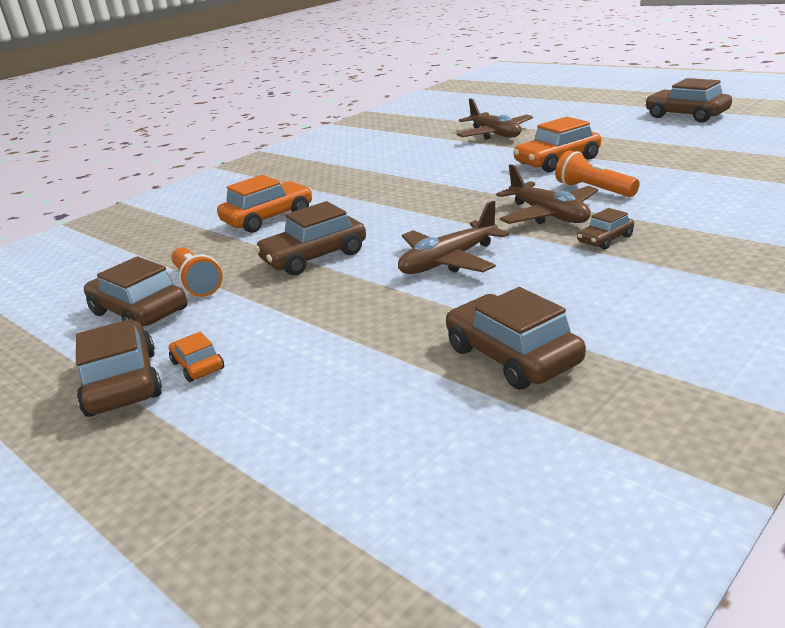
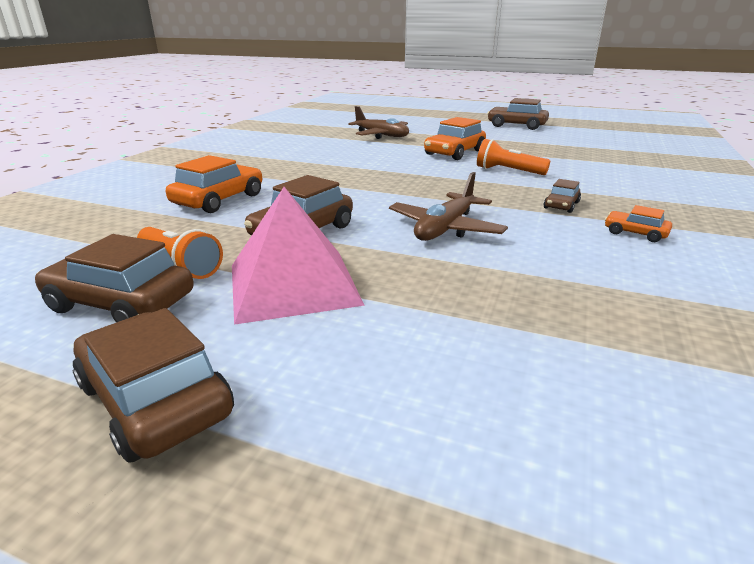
camera: 25 degrees left, 0 degrees up
orange car [169,332,224,382] -> orange car moved to [605,205,672,242]
brown car [446,287,586,390] -> none
brown plane [496,164,598,224] -> none
none -> pink pyramid [232,187,365,325]

